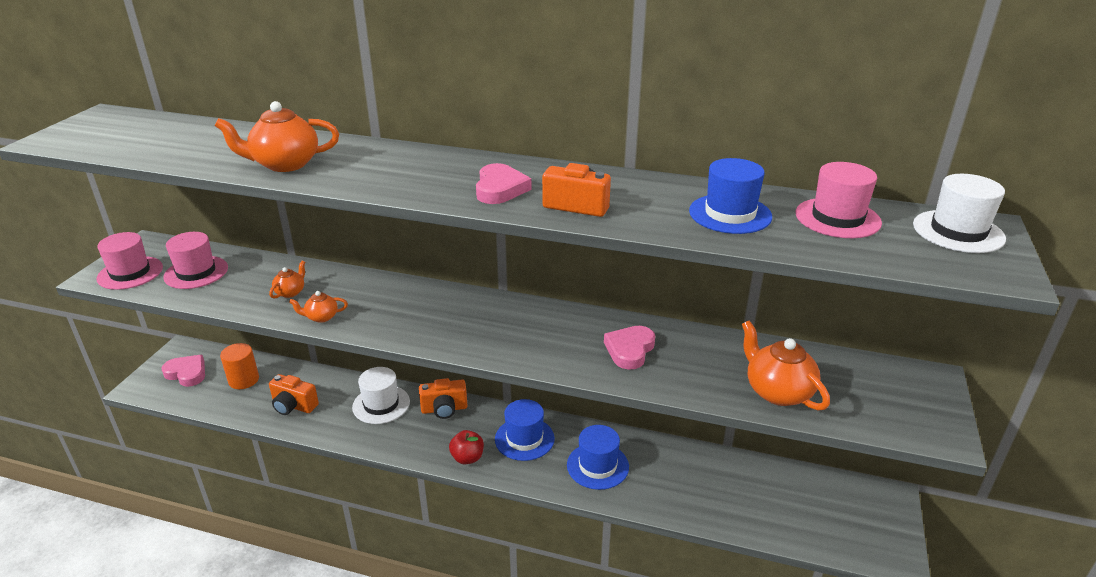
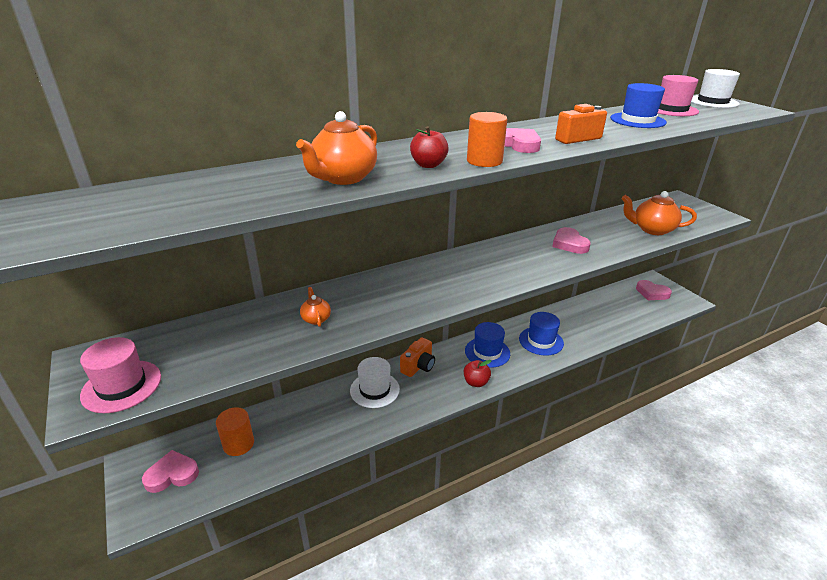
camera: 45 degrees left, 0 degrees up
pink hat [163,232,228,289] -> none
orange camera [269,374,319,415] -> none
orange teapot [289,291,348,323] -> none
none -> red apple [410,126,449,168]
none -> orange cylinder [467,112,507,167]
none -> pink heart [636,280,672,300]

